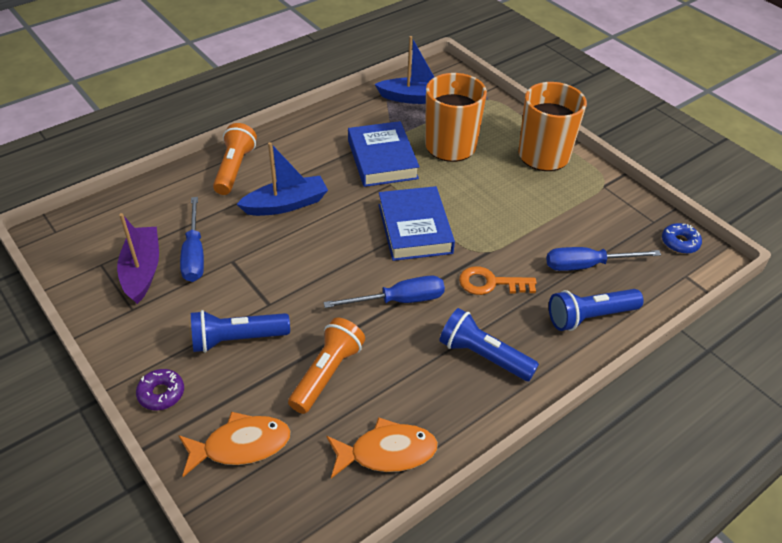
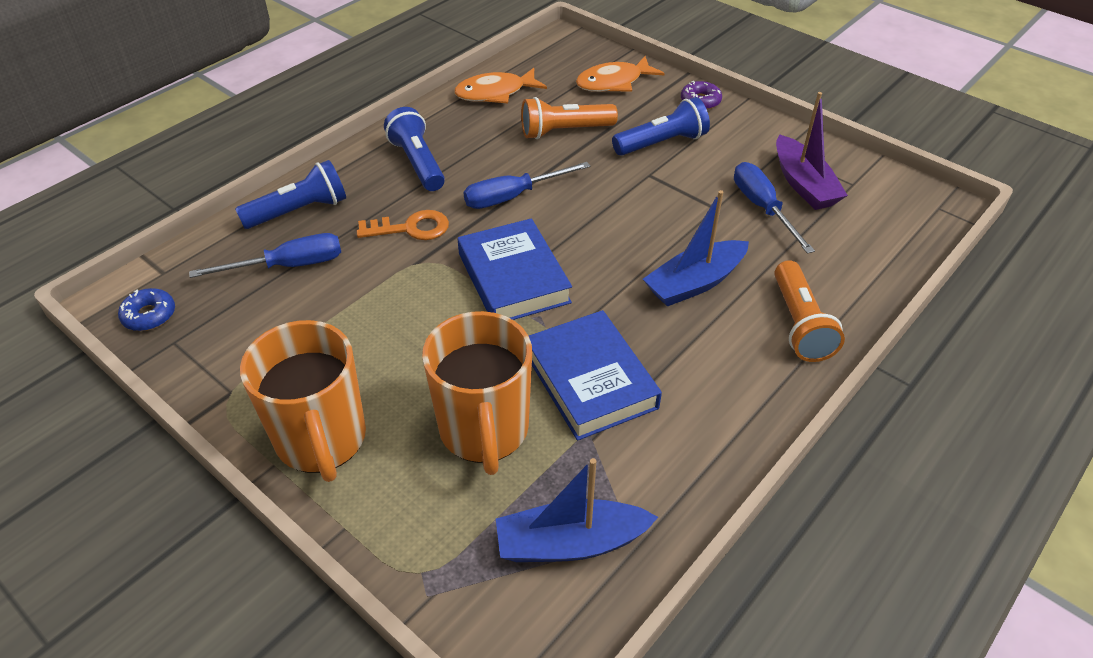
camera: 170 degrees right, 0 degrees up
orange flashlight [288,318,365,414] -> orange flashlight turned 60 degrees clockwise [521,97,618,139]
blue flashlight [439,308,539,381] -> blue flashlight turned 135 degrees counterclockwise [384,107,445,191]

